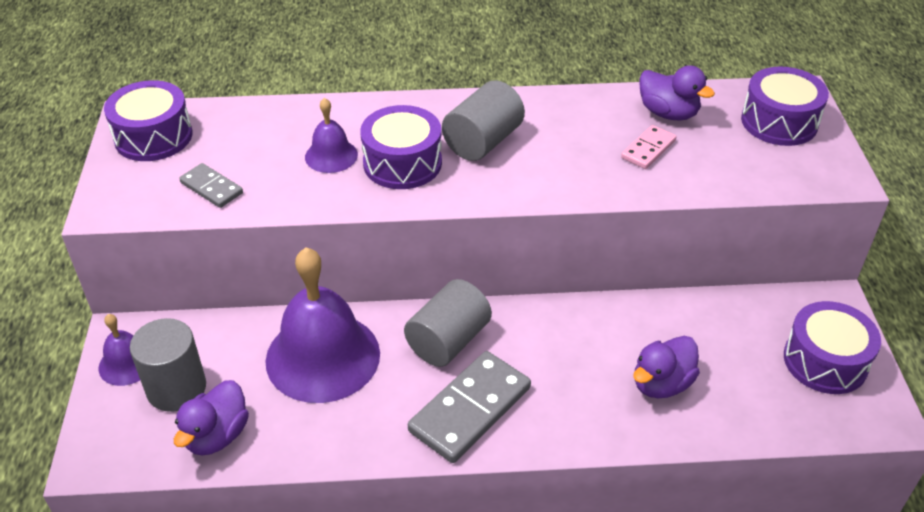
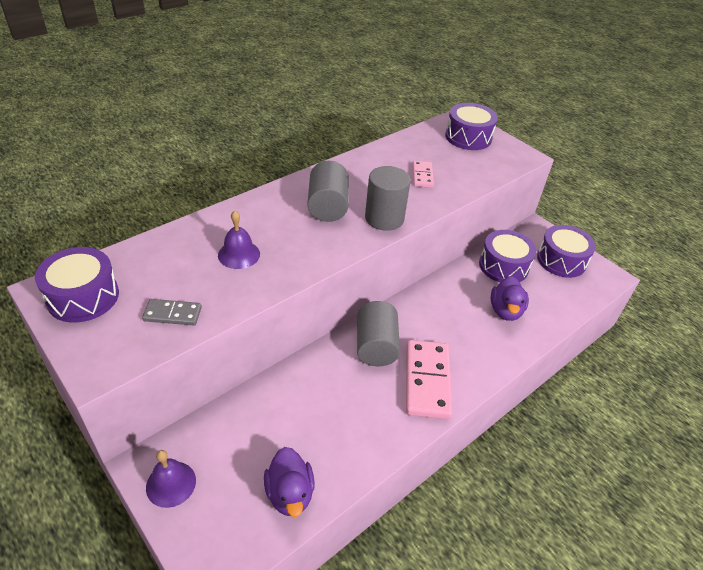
camera: 40 degrees left, 0 degrees up
grey cylinder [130,318,206,412] -> grey cylinder moved to [365,166,411,231]
purple bell [265,247,380,403] -> none
purple drum [360,105,442,189] -> purple drum moved to [479,230,536,282]
grey domino [408,351,531,463] -> pink domino [406,340,453,419]
purple duck [639,65,715,121] -> none

